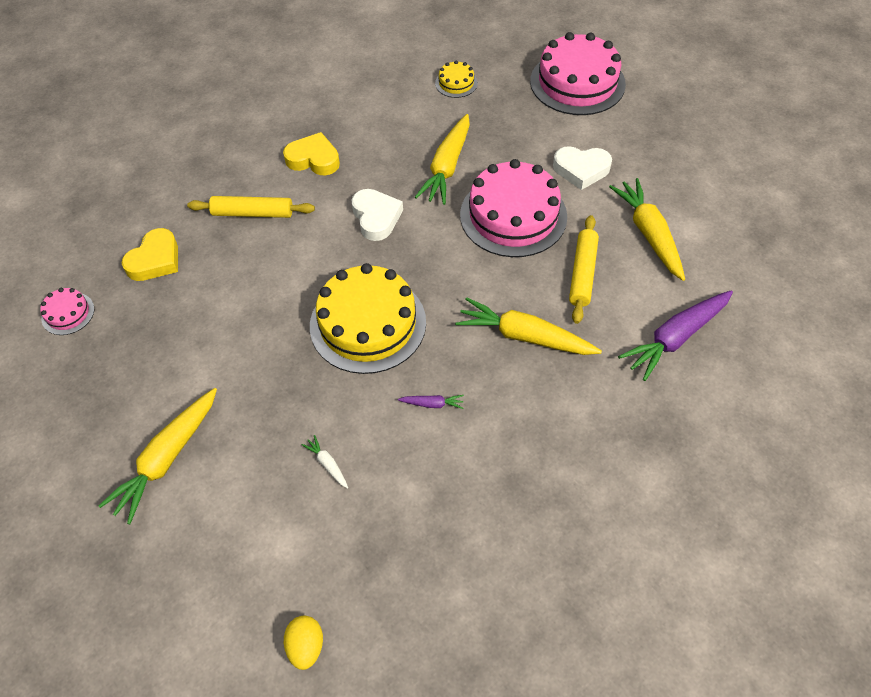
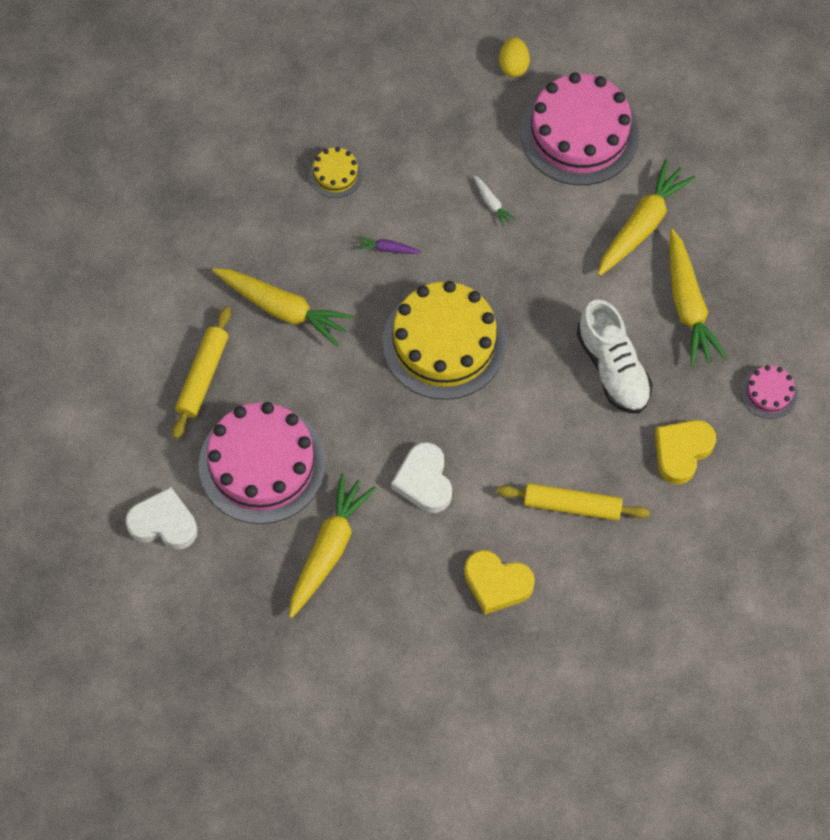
camera: 175 degrees left, 10 degrees up
yellow cake [435,60,478,98] -> yellow cake moved to [309,147,363,198]
pink cake [530,32,626,115] -> pink cake moved to [521,72,639,185]
yellow carrot [609,178,685,281] -> yellow carrot moved to [669,229,727,366]
purple carrot [618,291,733,381] -> none
none -> white shoe [577,299,653,413]

